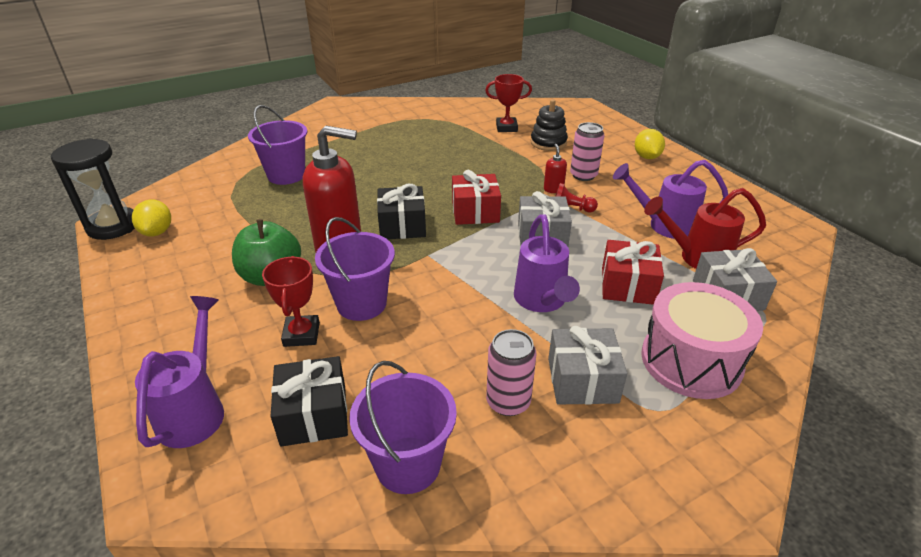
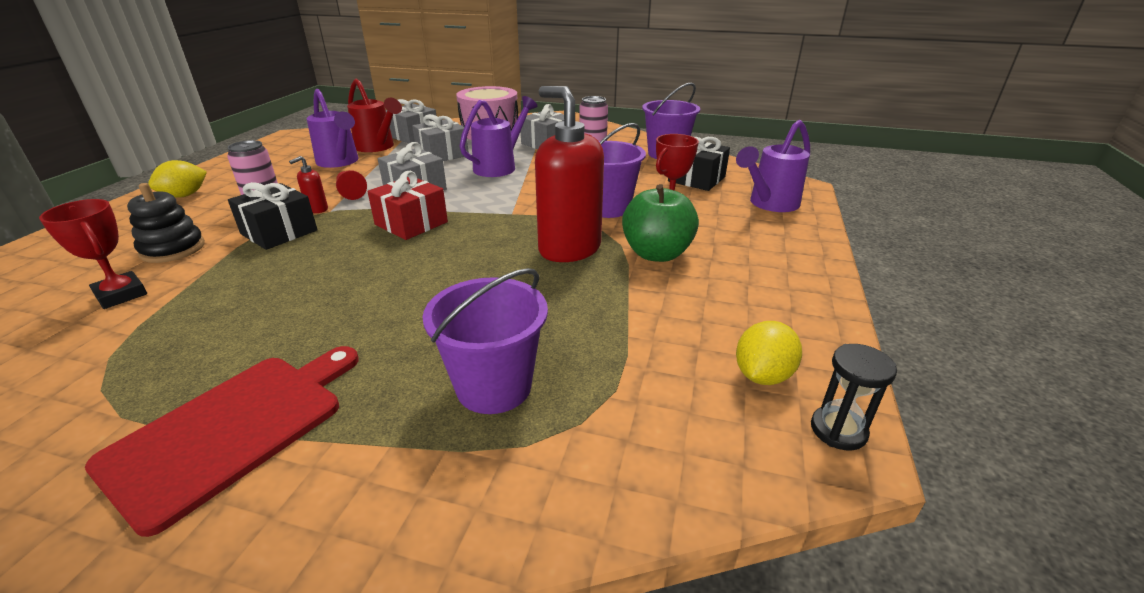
camera: 135 degrees left, 5 degrees down
black hourglass [50,138,135,240] -> black hourglass [811,344,897,451], size x0.55
black gift [377,184,426,239] -> black gift moved to [228,182,318,250]
red gift [602,240,664,305] -> grey gift [412,114,469,161]
none -> red cutting board [85,346,359,537]

